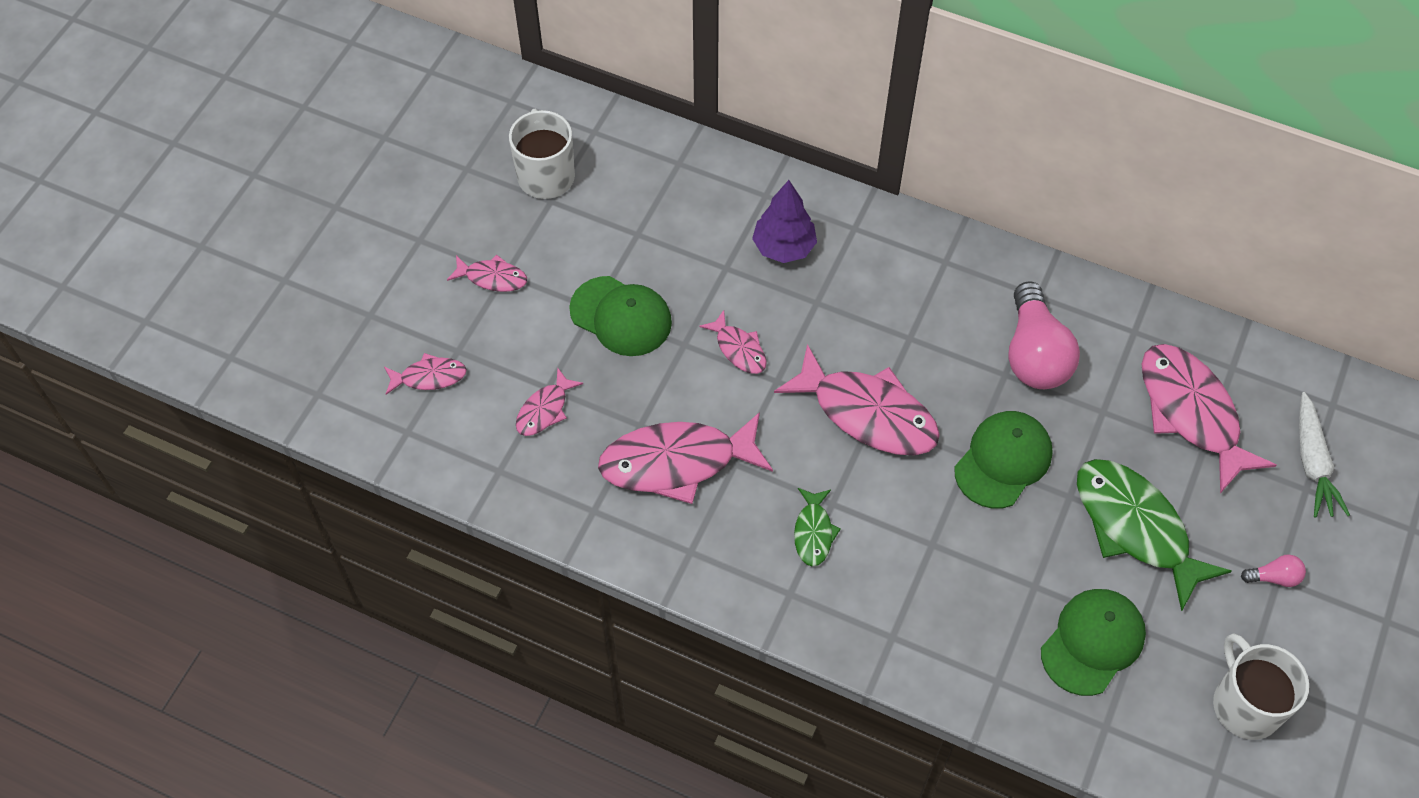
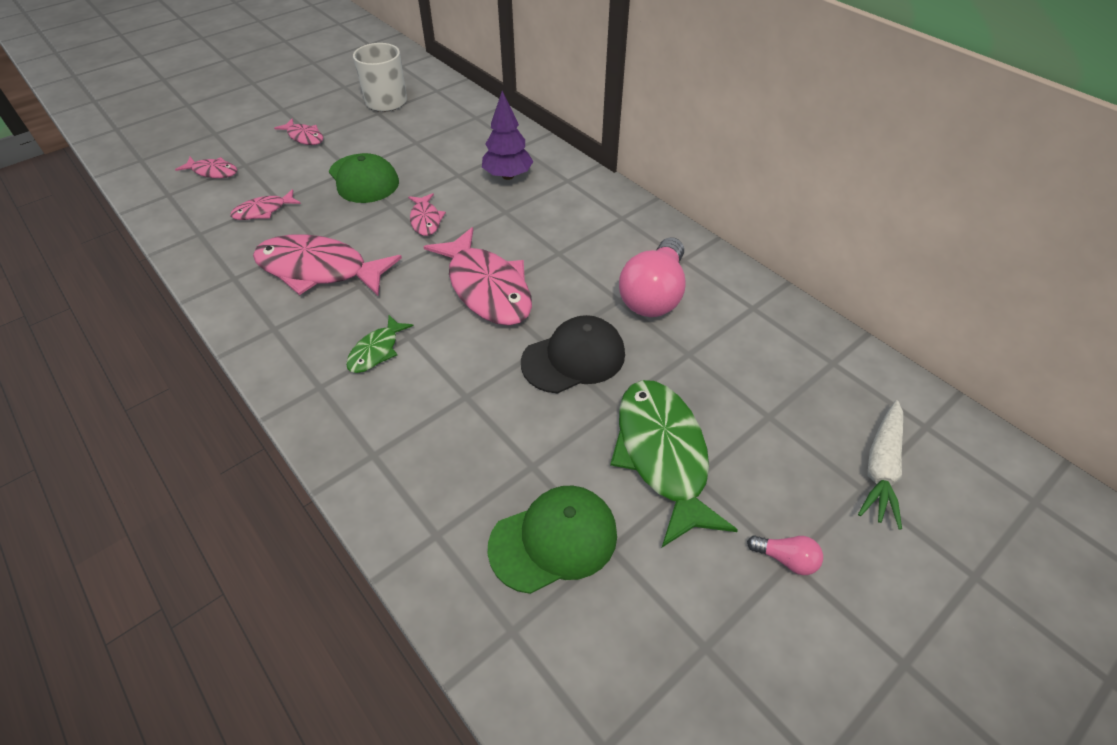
camera: 25 degrees right, 10 degrees down
green cap [954,411,1053,509] -> black cap [521,315,625,393]
pink fish [1142,344,1276,494] -> none
white mug [1213,633,1309,740] -> none

